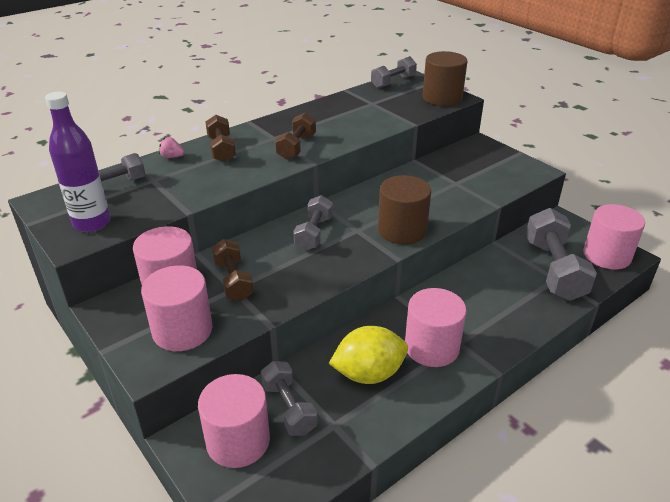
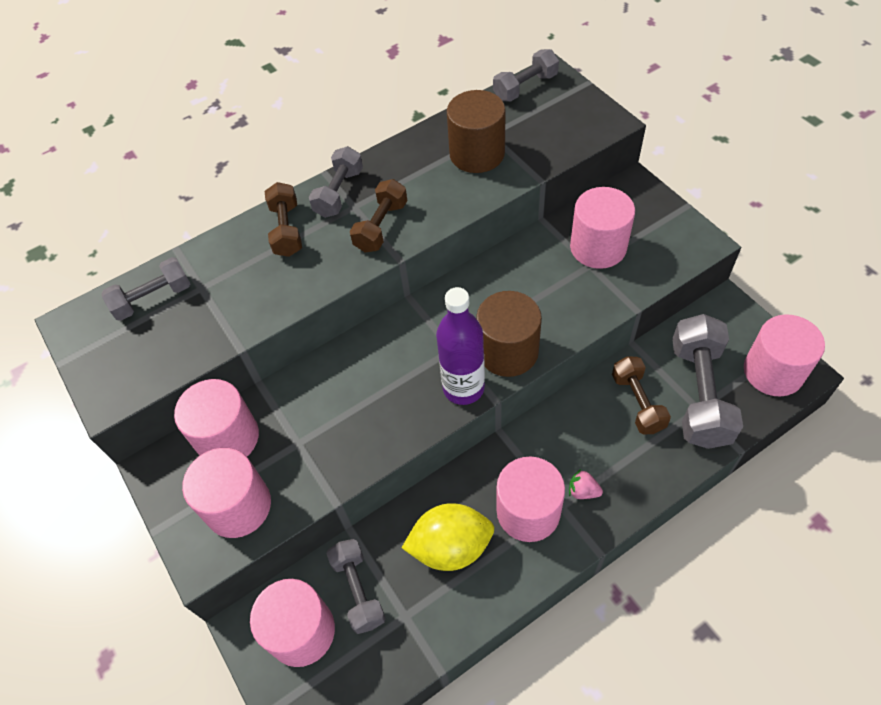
camera: 10 degrees right, 20 degrees up
purple bottle [45,92,111,232] -> purple bottle moved to [436,287,485,405]
pink strawberry [159,137,184,158] -> pink strawberry moved to [569,469,603,499]
brown dumbbell [212,239,254,301] -> brown dumbbell moved to [612,356,671,434]
grey dumbbell [293,195,333,251] -> grey dumbbell moved to [309,146,363,218]
brown cylinder [423,51,467,106] -> brown cylinder moved to [447,90,506,173]
none -> pink cylinder [570,187,635,269]

